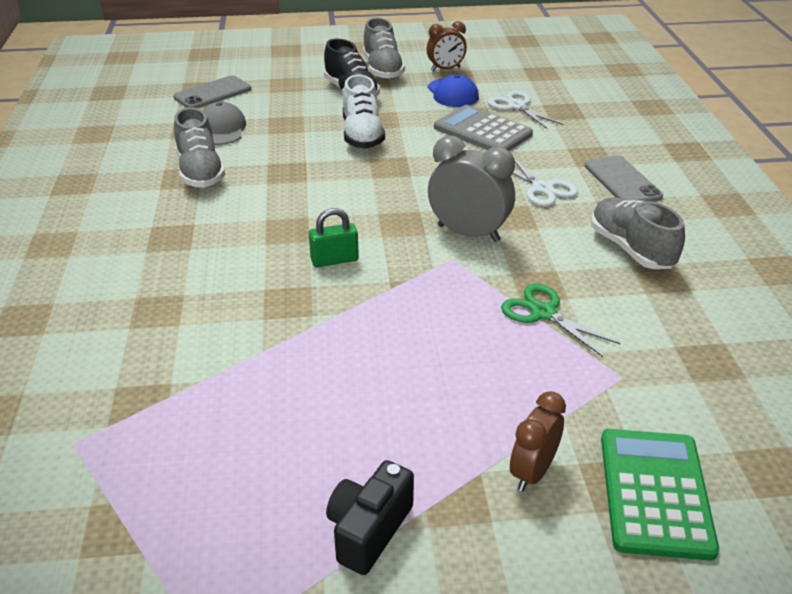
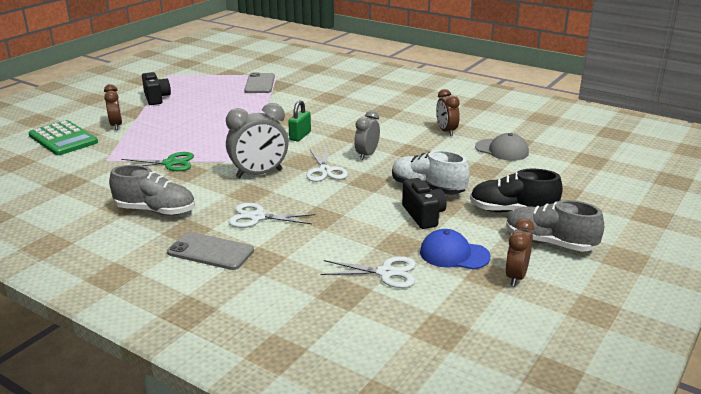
camera: 130 degrees right, 10 degrees down
grey phone [173,75,251,108] -> grey phone moved to [244,73,275,93]
grey shoe [174,107,225,188] -> brown clock [436,89,460,136]
grey calculator [434,105,533,151] -> none
none -> white scissors [306,148,348,182]
none -> grey clock [354,110,380,160]
none -> black camera [402,178,447,229]

